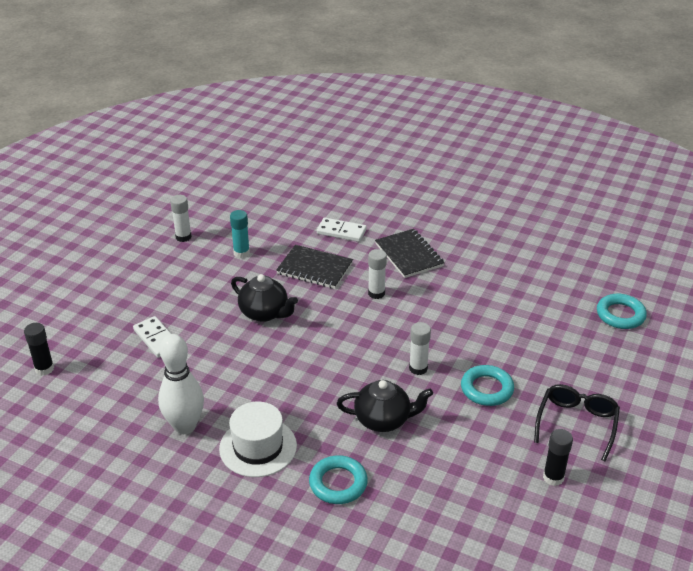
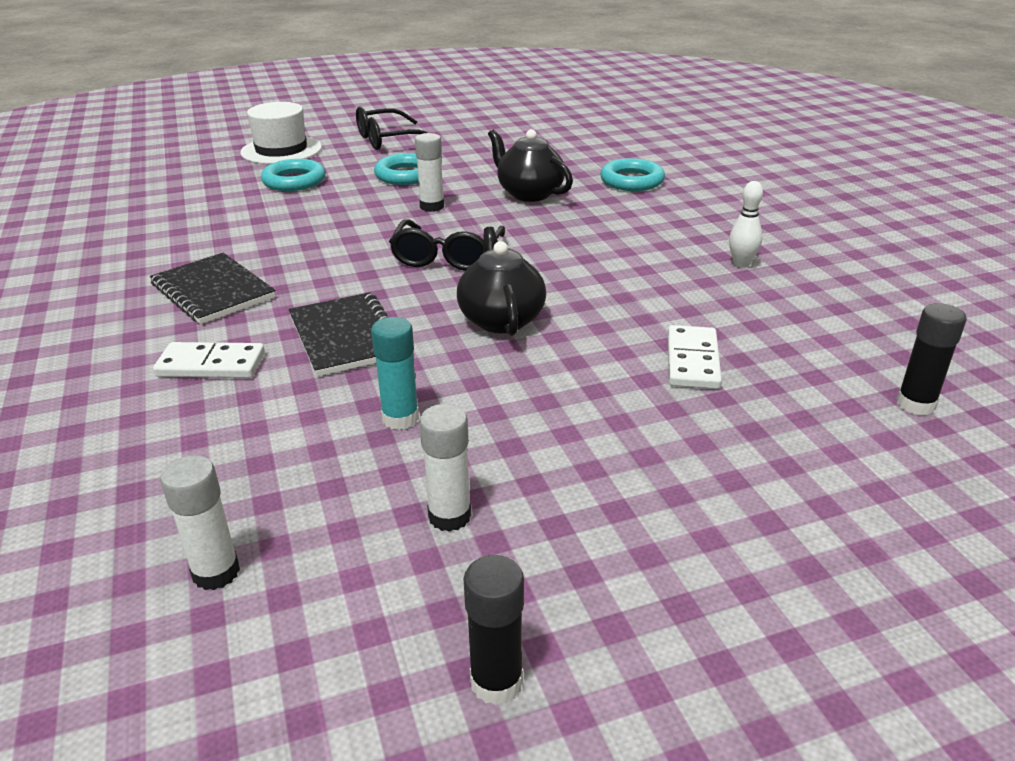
camera: 135 degrees left, 5 degrees down
white bowling pin [158,334,204,434] -> white bowling pin [729,181,763,268], size x0.51
white hat [219,402,297,477] -> white hat moved to [240,102,322,164]
white domino [317,218,367,242] -> white domino turned 60 degrees counterclockwise [153,342,265,378]
white glue stick [368,249,387,299] -> white glue stick moved to [160,455,240,590]
black notebook [375,229,444,278] -> black notebook turned 60 degrees counterclockwise [150,253,276,324]
black glue stick [543,429,573,486] -> black glue stick moved to [463,555,524,705]
turquoise ring [597,294,647,329] -> turquoise ring moved to [261,159,325,191]
none -> black glasses [389,219,505,271]

